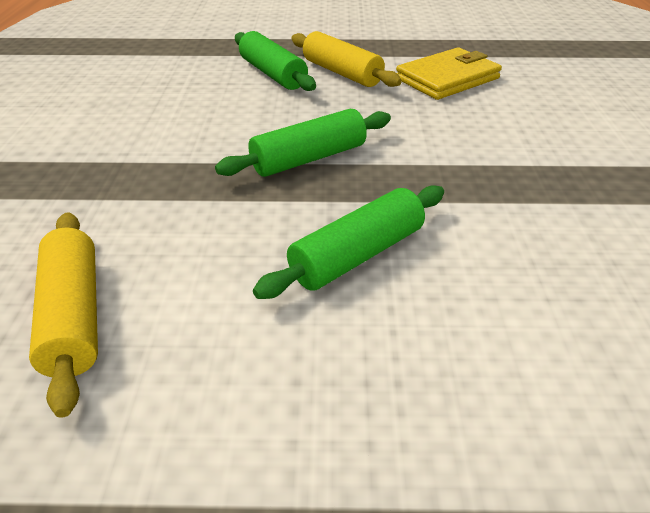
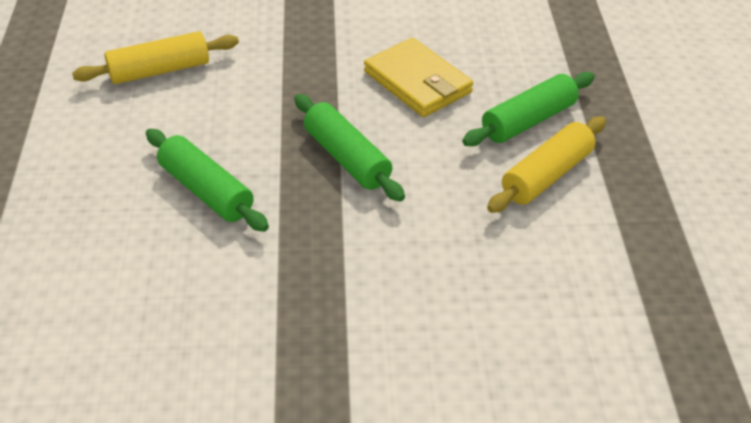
camera: 85 degrees right, 5 degrees up
yellow wallet [396,47,502,100] -> yellow wallet moved to [364,38,473,117]

